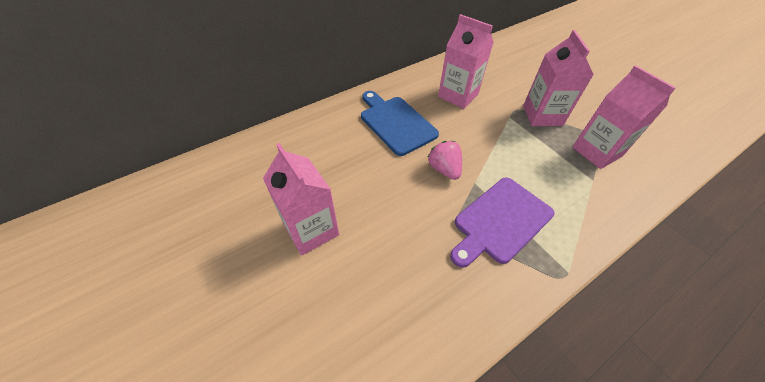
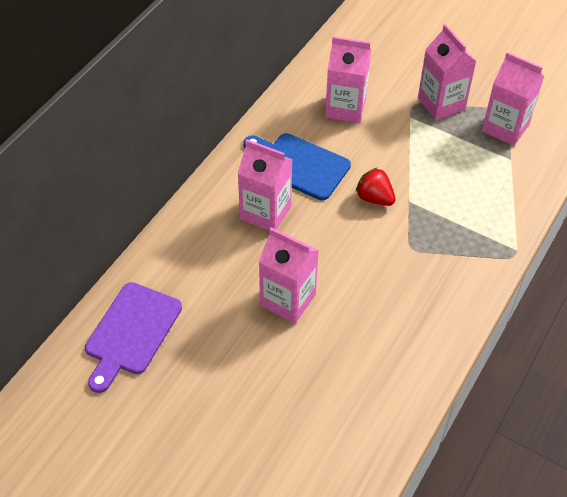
camera: 25 degrees left, 0 degrees up
pink strawberry [428,141,462,180] -> red strawberry [356,167,396,206]
purple cutting board [450,177,554,268] -> purple cutting board moved to [85,282,182,393]
none -> pink carton [238,139,293,231]

